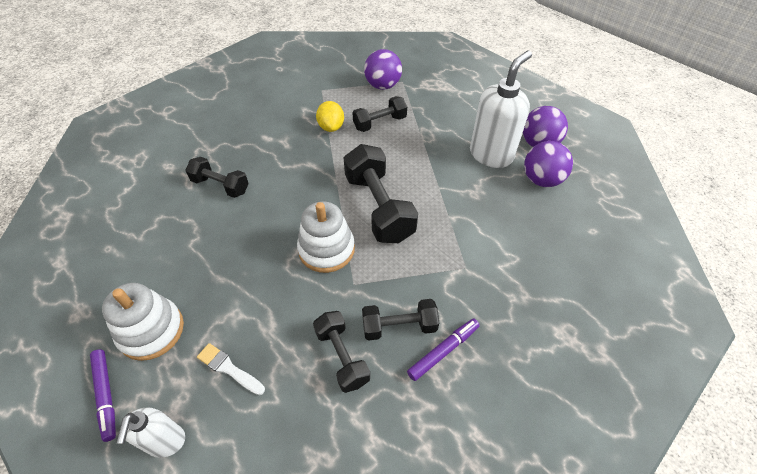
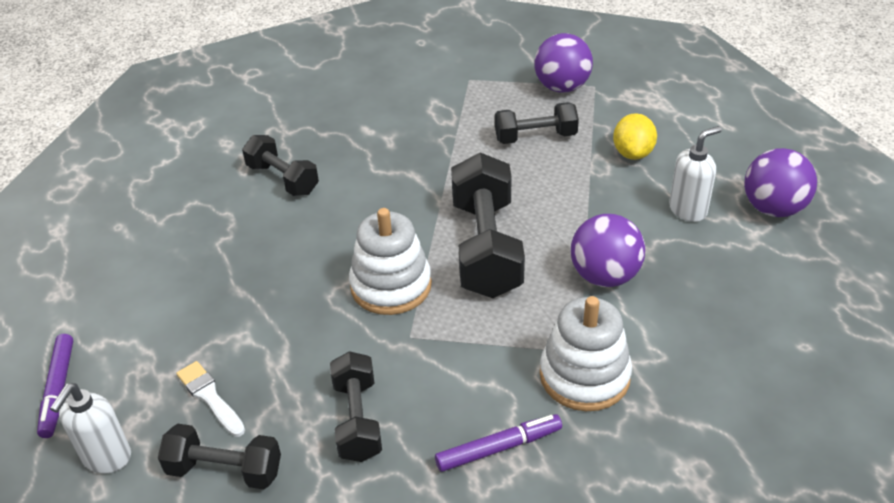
camera: 20 degrees right, 10 degrees down
white stacking toy [102,283,184,361] -> white stacking toy moved to [540,296,632,411]
yellow lemon [316,101,344,132] -> yellow lemon moved to [613,113,657,160]
black dumbbell [362,299,439,341] -> black dumbbell moved to [158,424,281,489]
white soap dispenser [470,51,532,168] -> white soap dispenser [669,126,722,222], size x0.58
purple ball [524,141,573,187] -> purple ball moved to [571,214,645,287]

